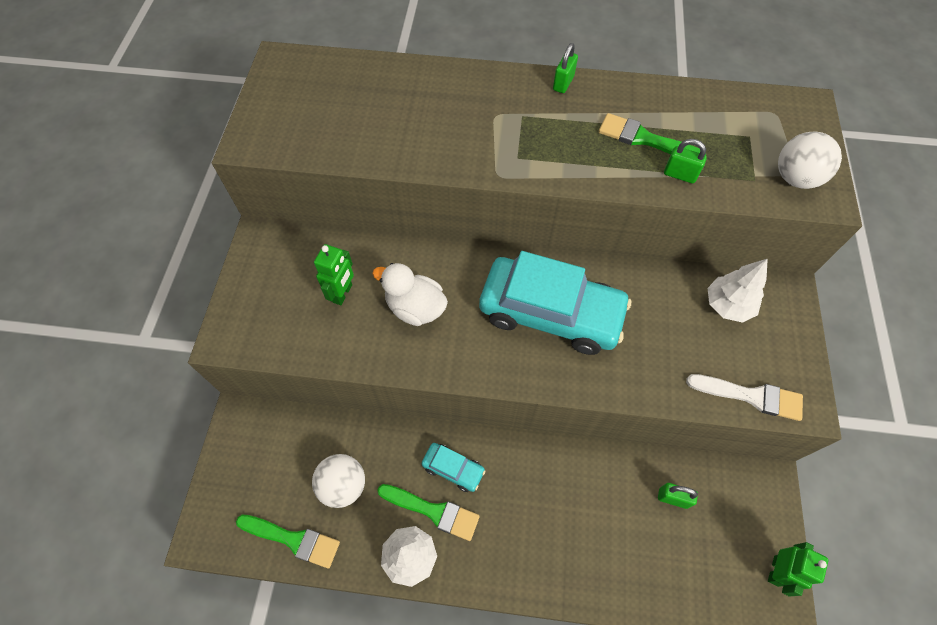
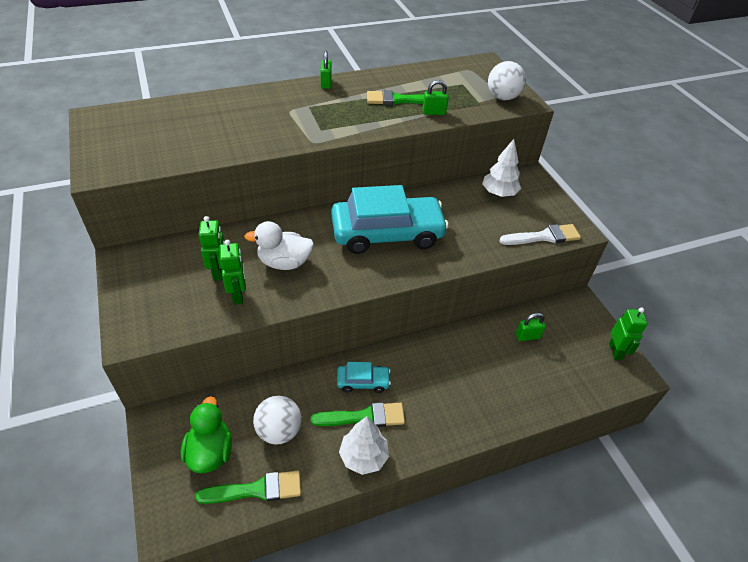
camera: 30 degrees left, 15 degrees down
none -> green duck [181,396,232,473]
none -> green robot [219,240,246,305]

